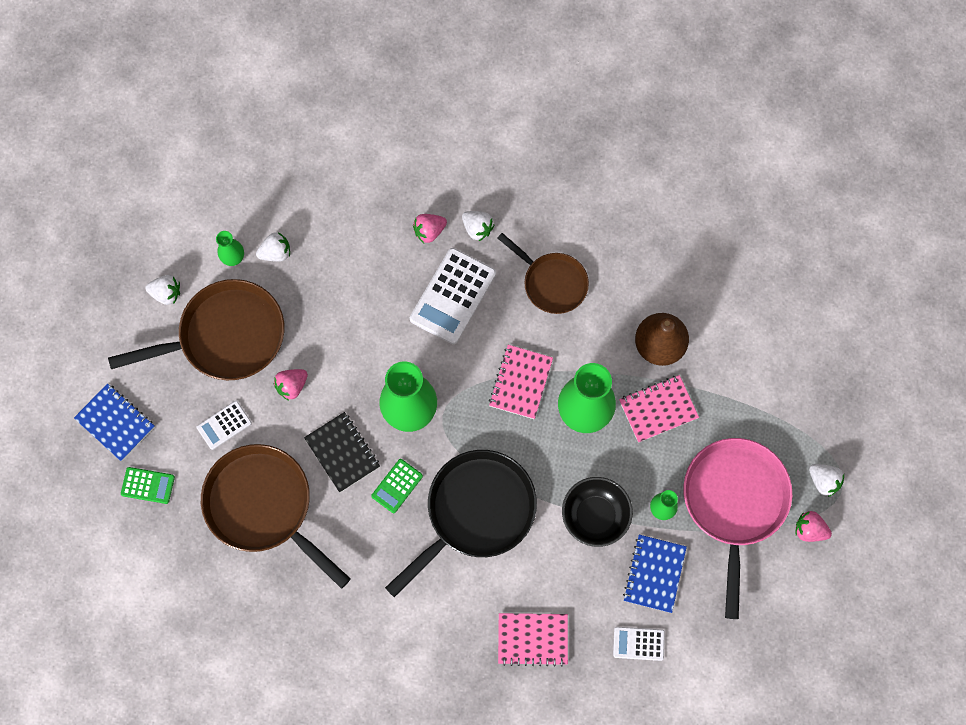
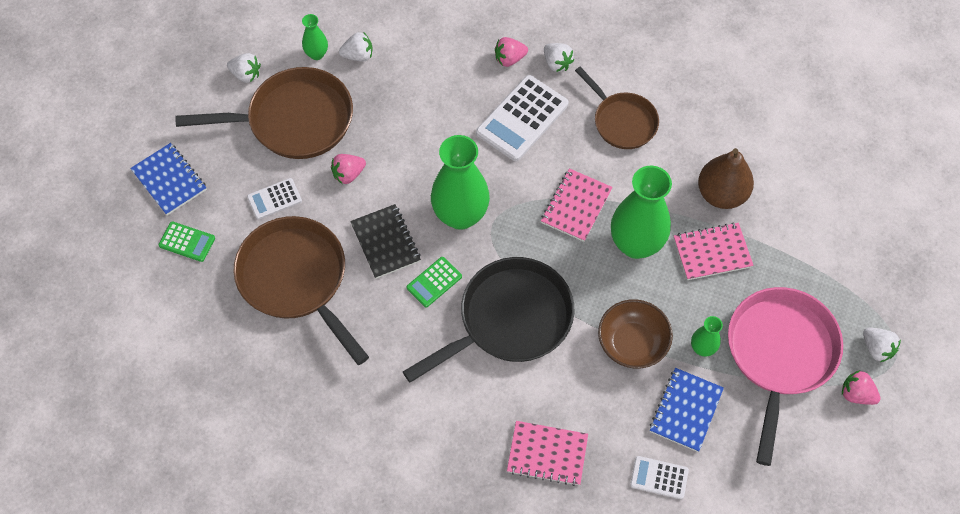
camera: 10 degrees right, 10 degrees down
black bowl [562,477,633,547] -> brown bowl [598,299,673,369]

